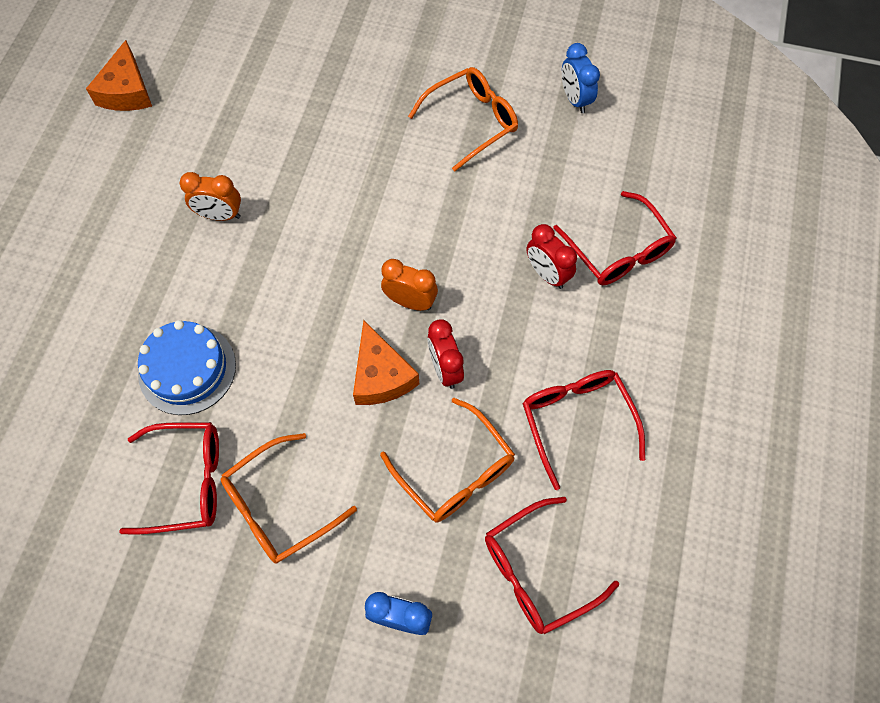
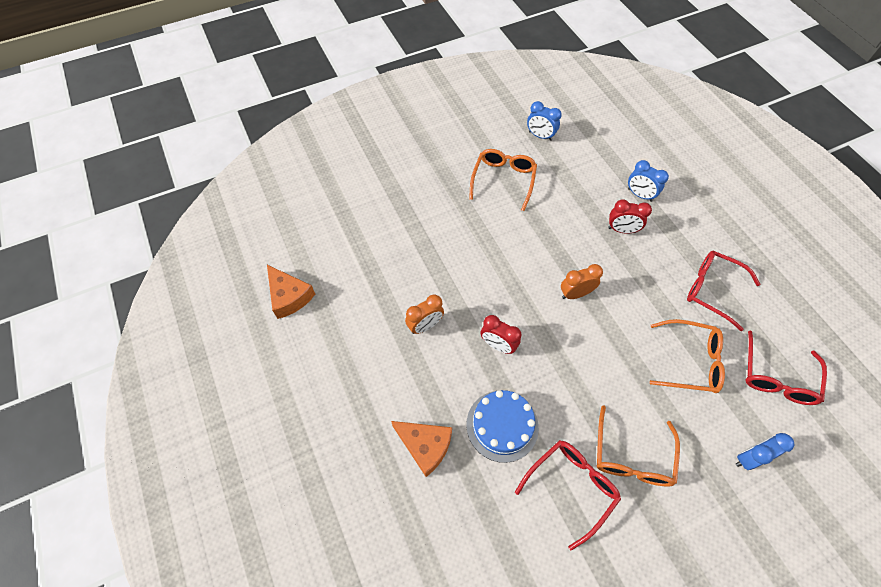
camera: 40 degrees left, 5 degrees down
orange cheese [353,320,419,405] -> orange cheese moved to [391,421,452,477]
red clock [427,319,464,389] -> red clock moved to [481,315,521,354]
red glasses [553,191,676,285] -> blue clock [628,160,669,202]

